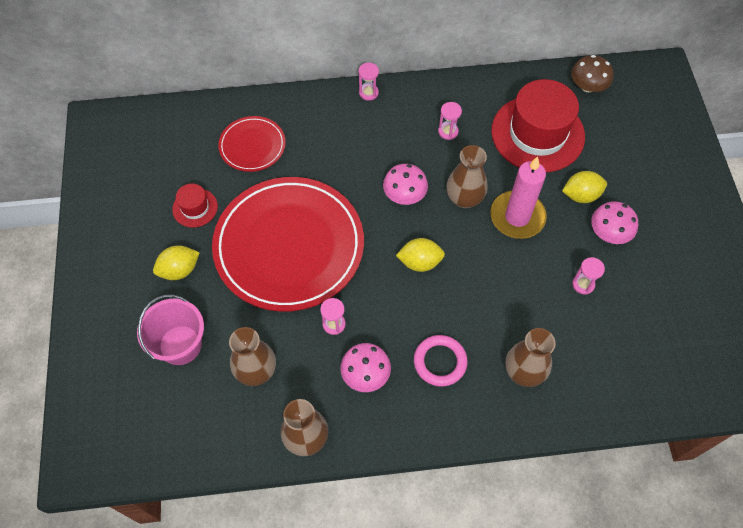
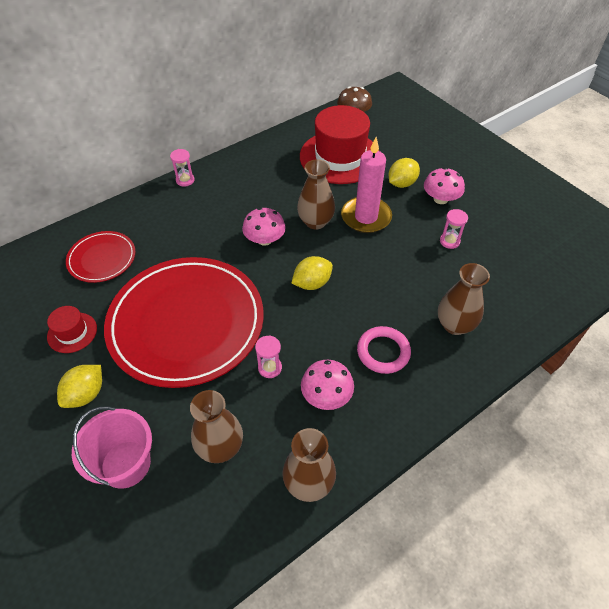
camera: 30 degrees left, 10 degrees down
pink hourglass [438,102,462,140] -> none

